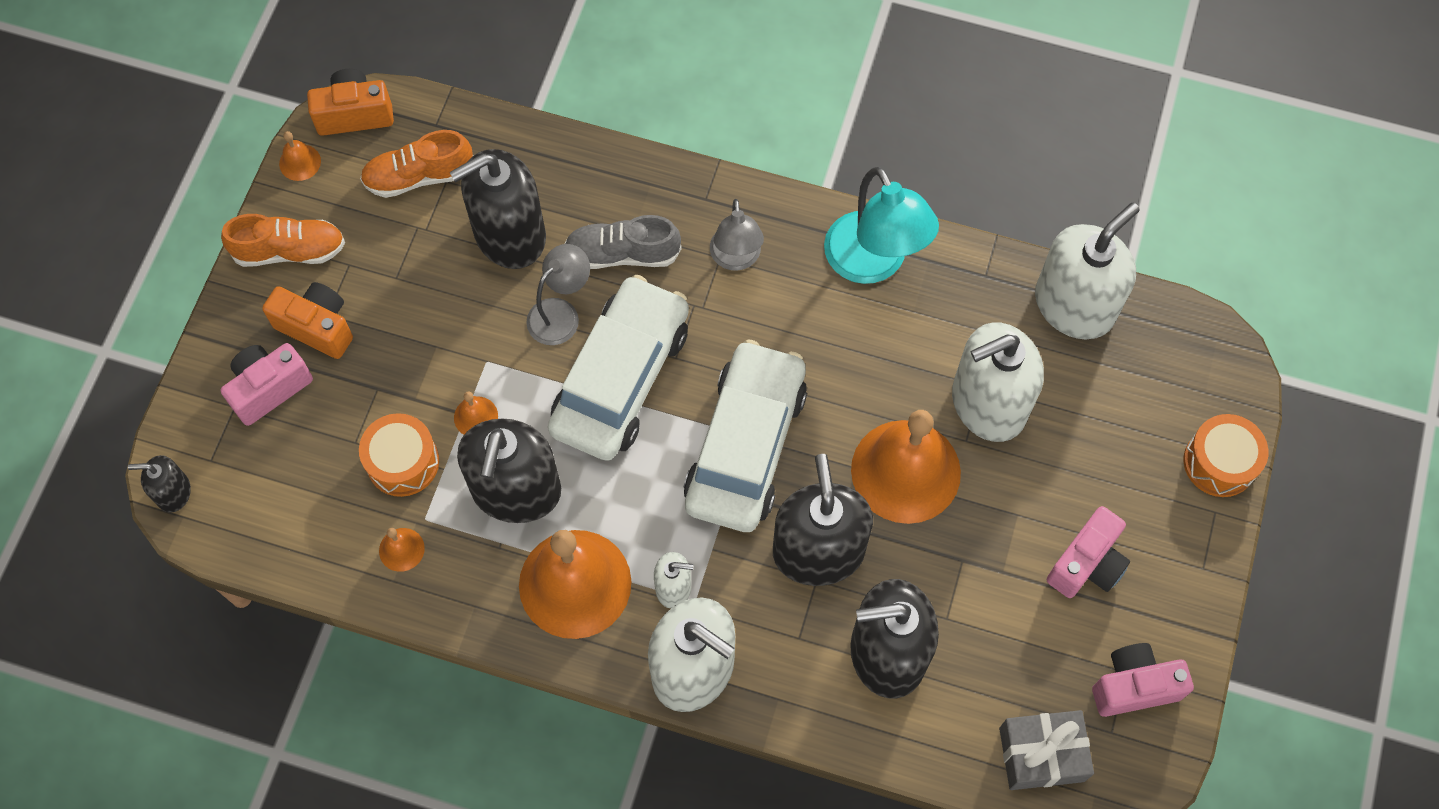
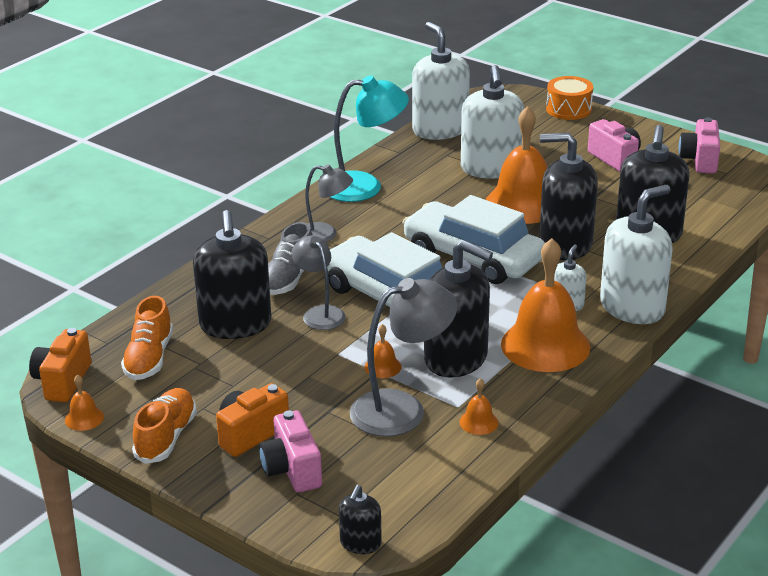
camera: 70 degrees left, 35 degrees down
orange drum [359,413,439,497] -> grey lamp [350,278,457,437]
grey gift [999,710,1094,790] -> none

